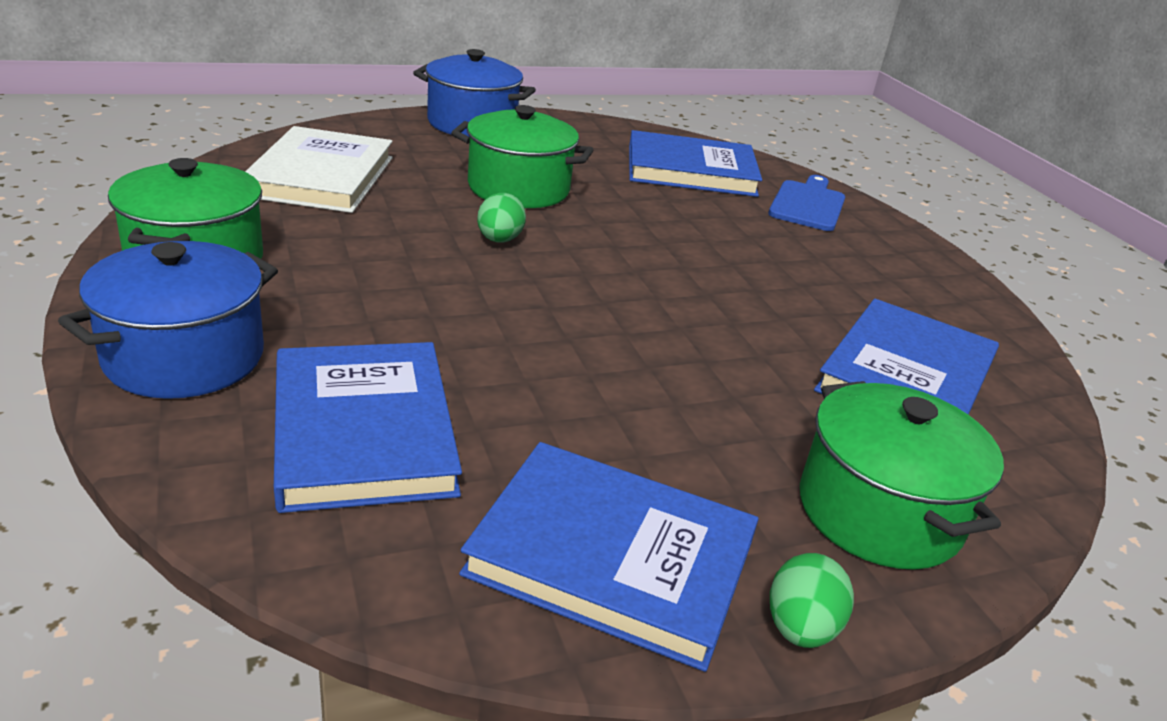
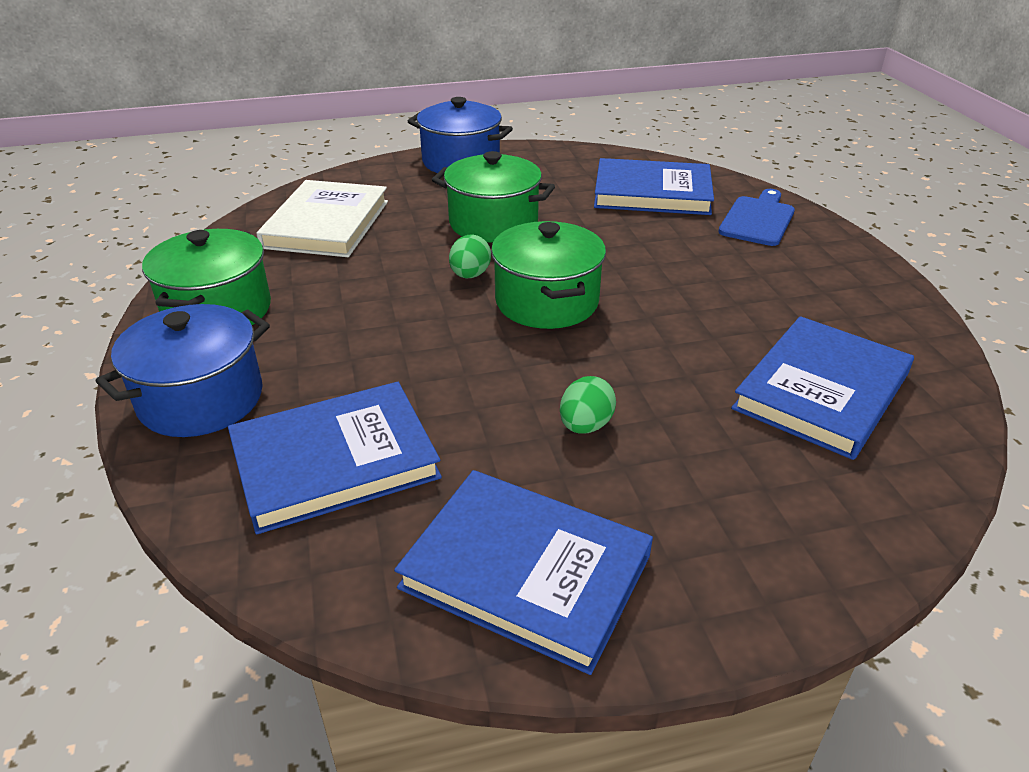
camera: 10 degrees right, 5 degrees up
blue book [274,342,462,513] -> blue book turned 75 degrees clockwise [228,382,442,534]
green egg [770,553,854,648] -> green egg moved to [560,376,616,434]
green pot [800,381,1004,570] -> green pot moved to [491,221,606,329]

